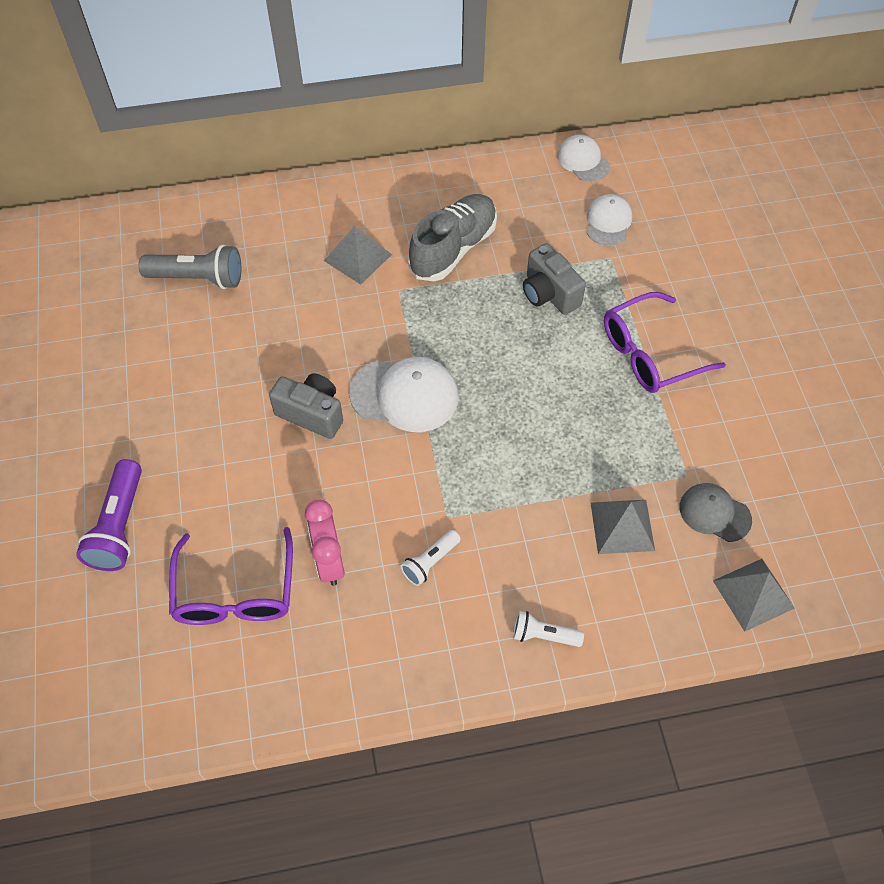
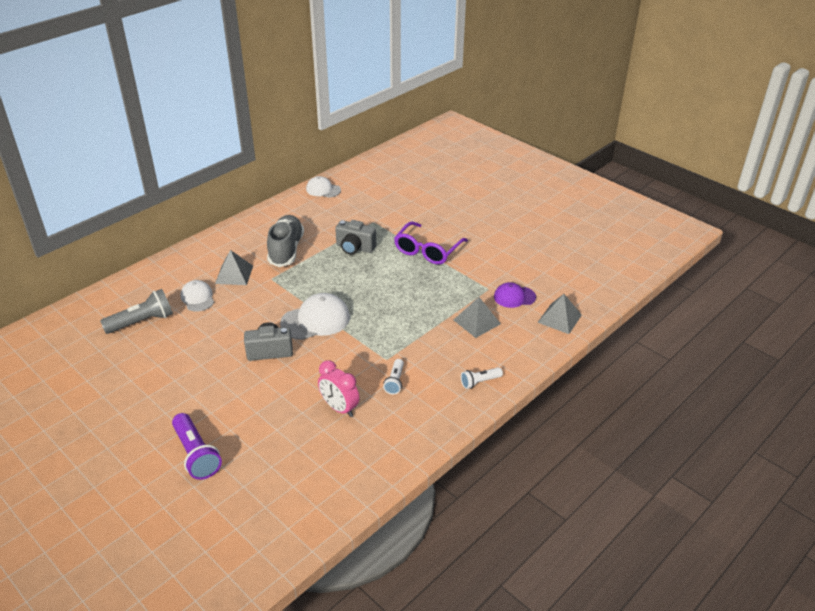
camera: 35 degrees left, 20 degrees down
purple glasses [169,527,293,625] -> none
white cap [587,194,632,246] -> white cap moved to [180,280,214,312]
grey cap [680,483,752,542] -> purple cap [494,282,536,308]

